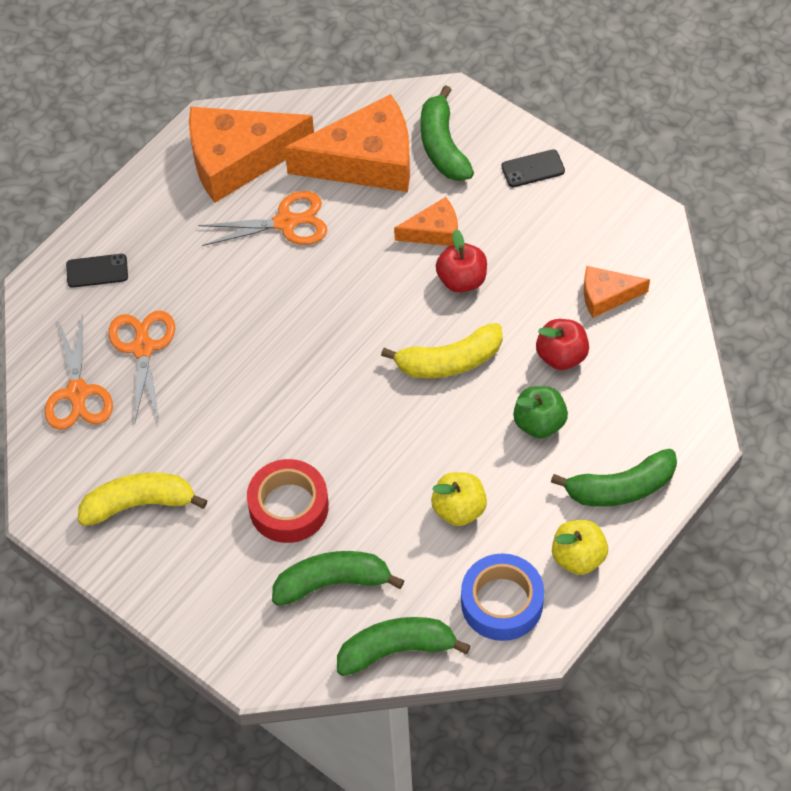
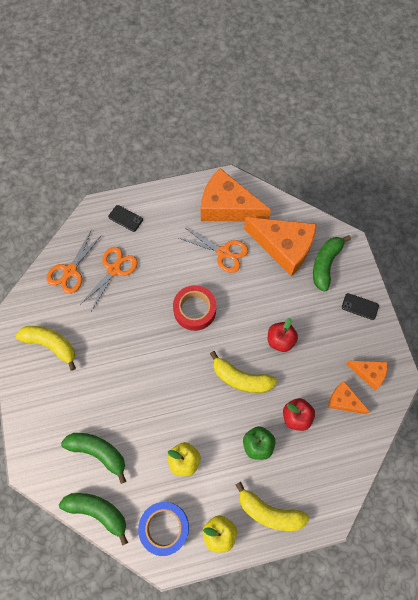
camera: 35 degrees right, 10 degrees up
red tape [247,459,329,543] -> red tape moved to [173,285,216,331]
orange cheese [394,197,458,246] -> orange cheese moved to [346,361,388,390]
green banana [551,449,677,507] -> yellow banana [236,482,309,531]

